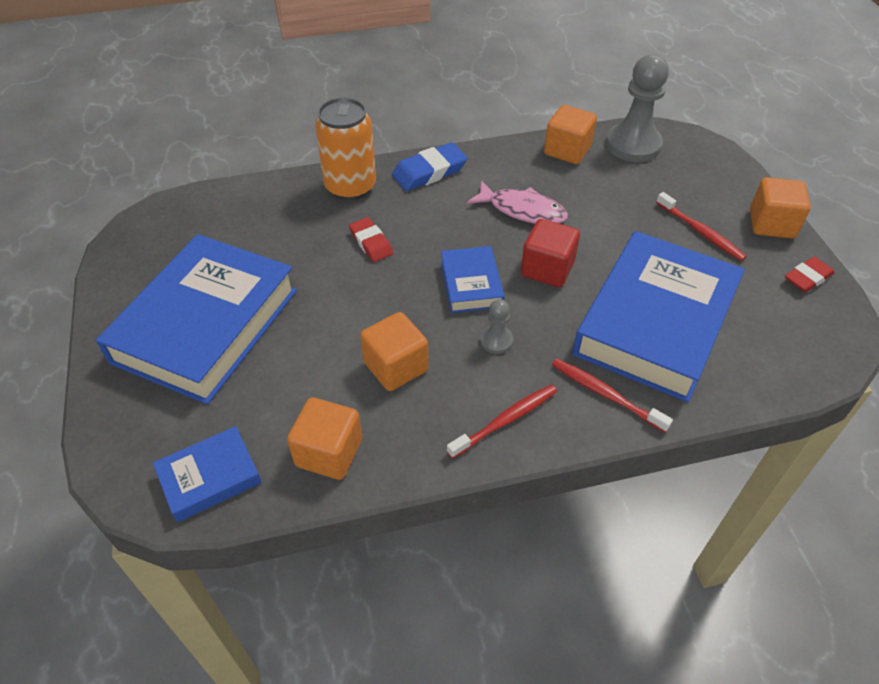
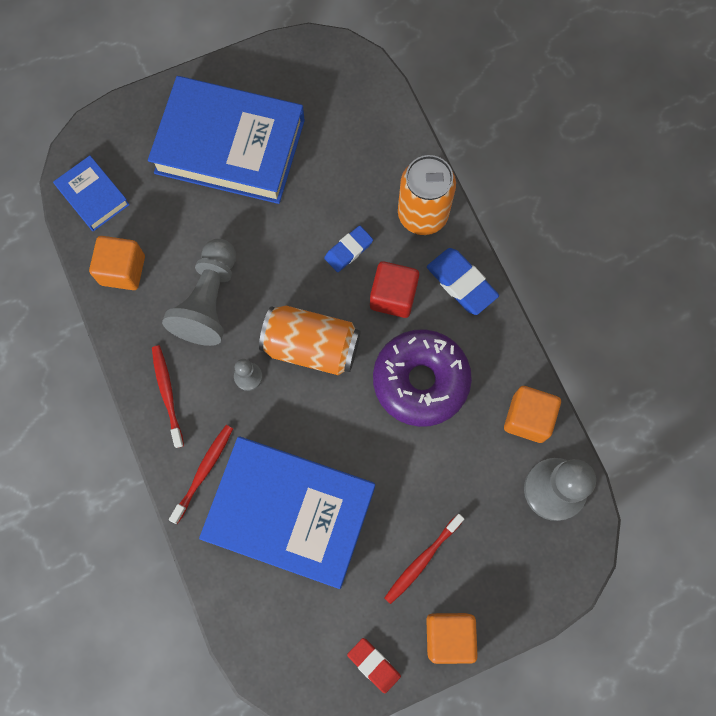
camera: 80 degrees right, 25 degrees up
red eraser [349,217,393,262] -> blue eraser [324,226,373,272]
orange cube [360,312,428,391] -> grey pawn [162,239,236,346]
blue book [441,246,505,313] -> orange can [259,306,361,375]
red toothbrush [447,384,557,459] -> red toothbrush turned 150 degrees counterclockwise [152,345,184,448]
pink fish [467,181,568,224] -> purple donut [373,329,472,427]
red cube [521,219,580,287] -> red cube moved to [370,261,419,318]

